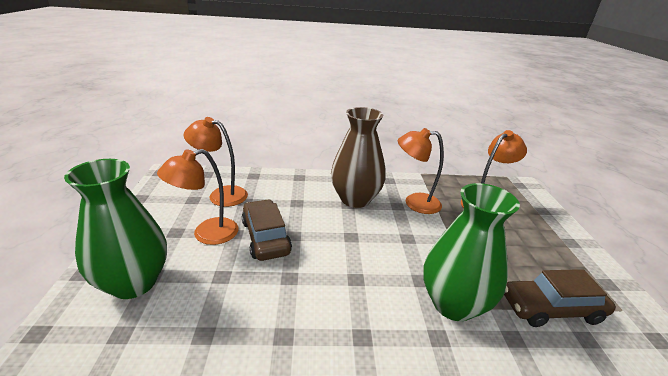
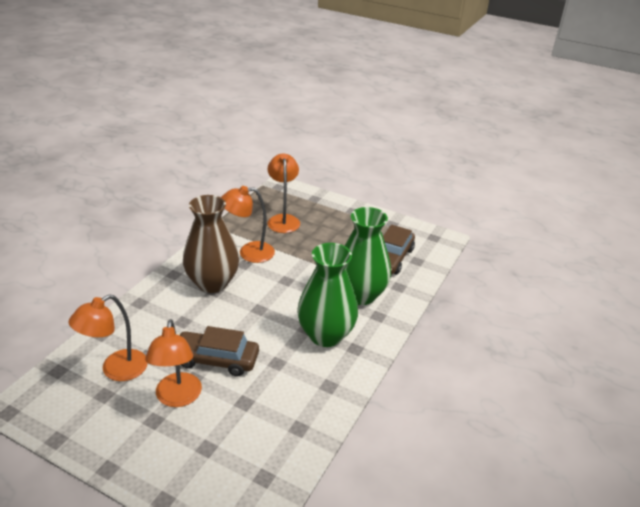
camera: 60 degrees left, 5 degrees up
green vase [64,159,167,299] -> green vase moved to [297,243,358,347]
orange lamp [398,128,444,214] -> orange lamp turned 45 degrees clockwise [221,186,275,263]

